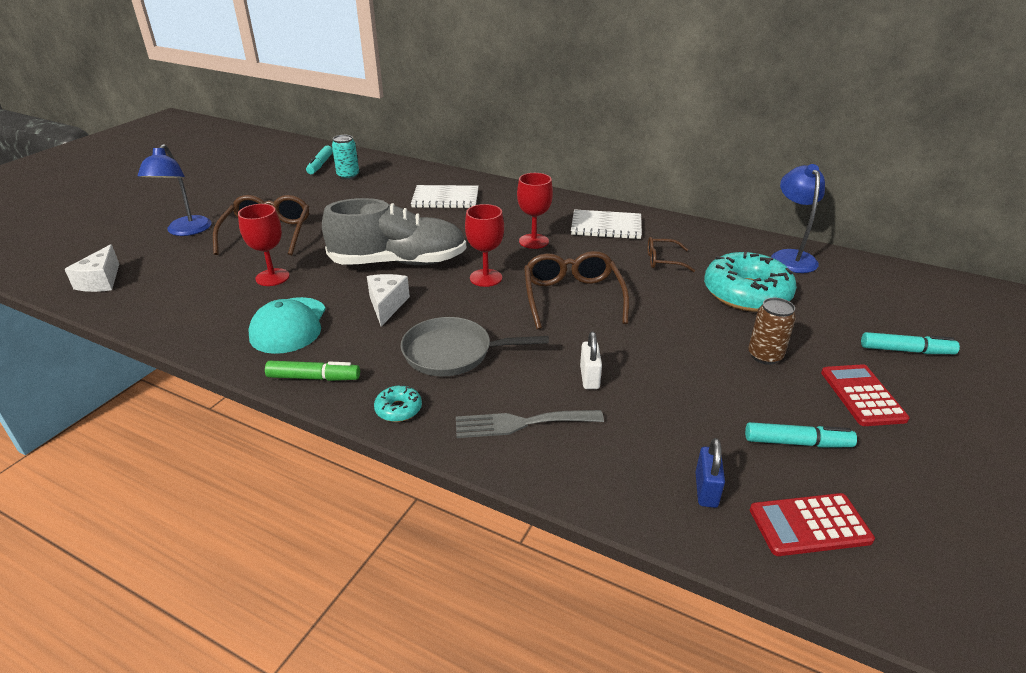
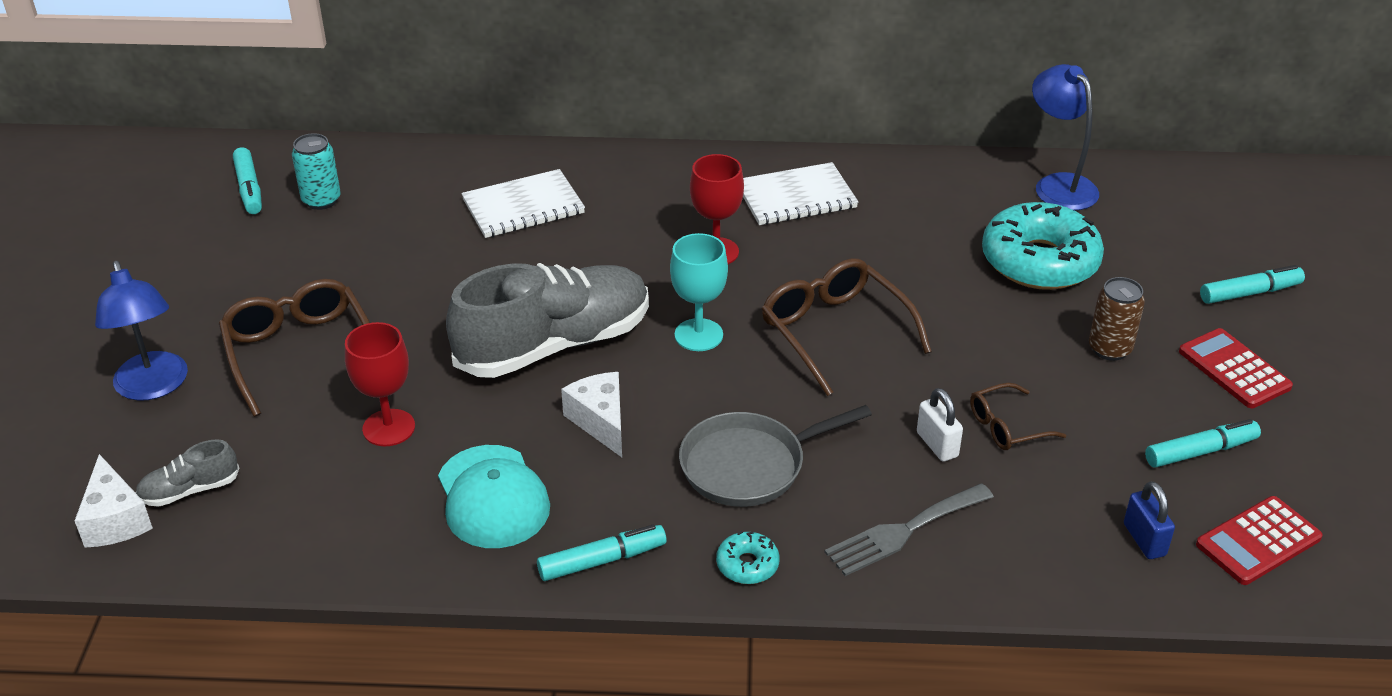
camera: 25 degrees left, 5 degrees up
green marker [265,361,360,381] -> turquoise marker [537,524,667,581]
red goblet [465,204,504,287] -> turquoise goblet [670,233,728,351]
brown glasses [648,237,695,272] -> brown glasses moved to [970,383,1066,450]
none -> grey shoe [136,439,239,507]

